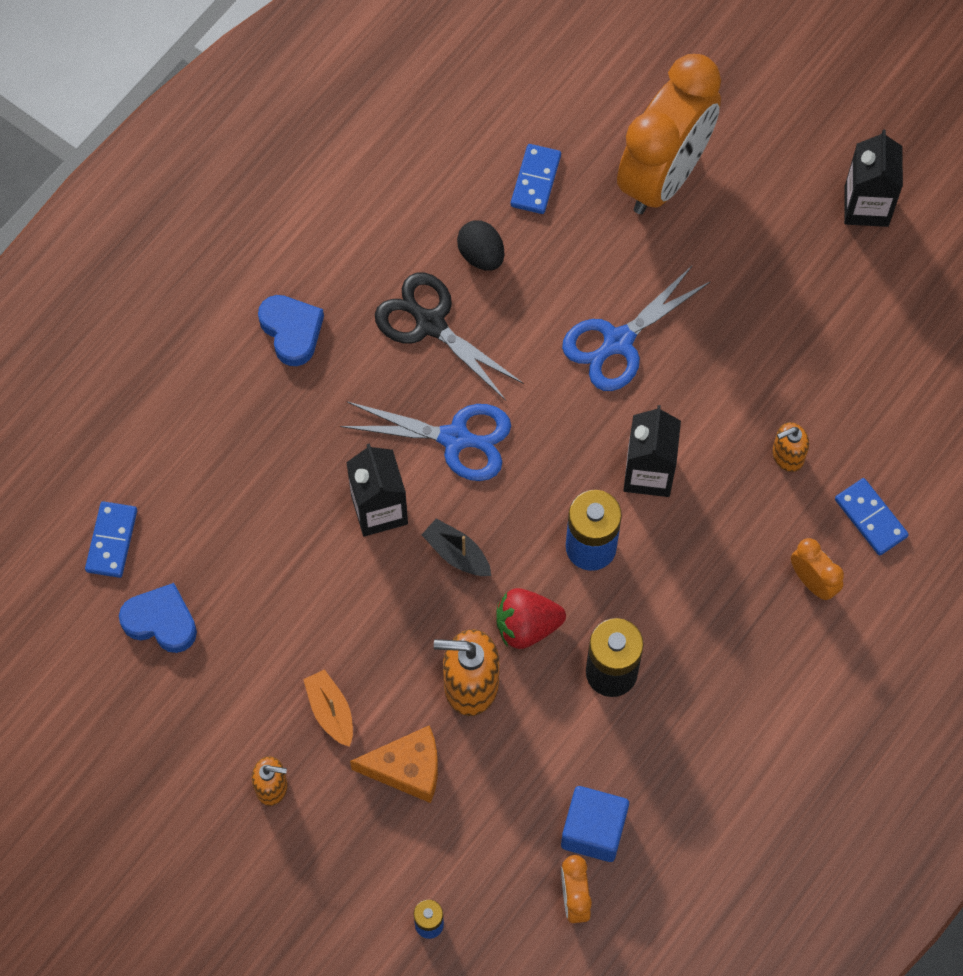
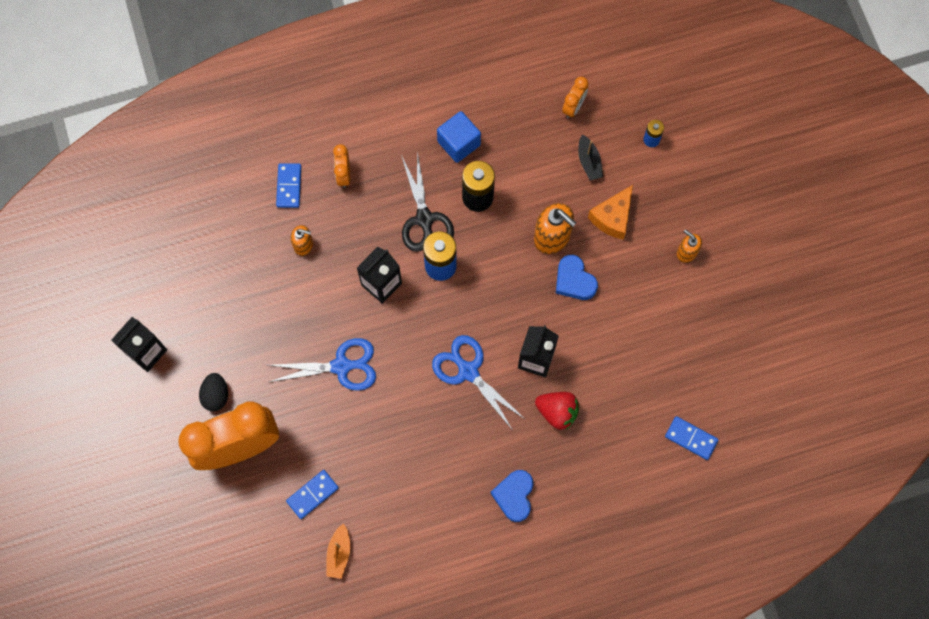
camera: 145 degrees left, 5 degrees up
blue domino [85,501,137,578] -> blue domino turned 75 degrees clockwise [665,416,719,460]
blue heart [119,583,197,653] -> blue heart moved to [556,255,598,300]
orange boat [303,669,353,747] -> orange boat moved to [326,523,350,579]
orange cheese [350,725,438,803] -> orange cheese turned 90 degrees counterclockwise [588,185,633,240]
black scissors [375,273,524,401] -> black scissors moved to [401,152,454,252]
black boat [422,518,491,576] -> black boat moved to [578,134,603,180]
black egg [457,220,504,271] -> black egg moved to [199,373,228,411]
red strawberry [497,588,566,649] -> red strawberry moved to [535,392,579,430]
blue cube [561,786,629,862] -> blue cube moved to [437,111,481,163]

